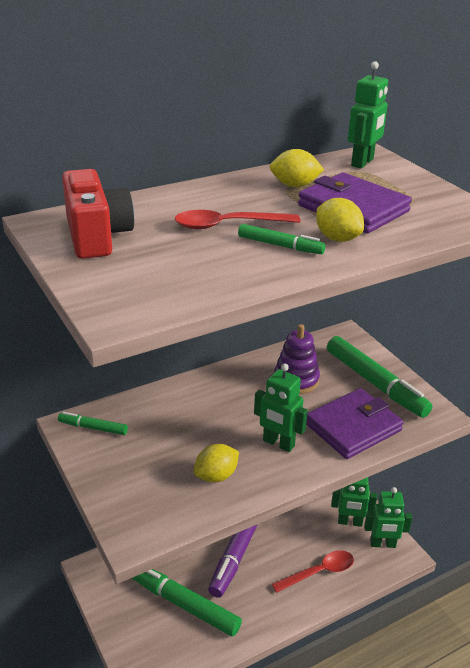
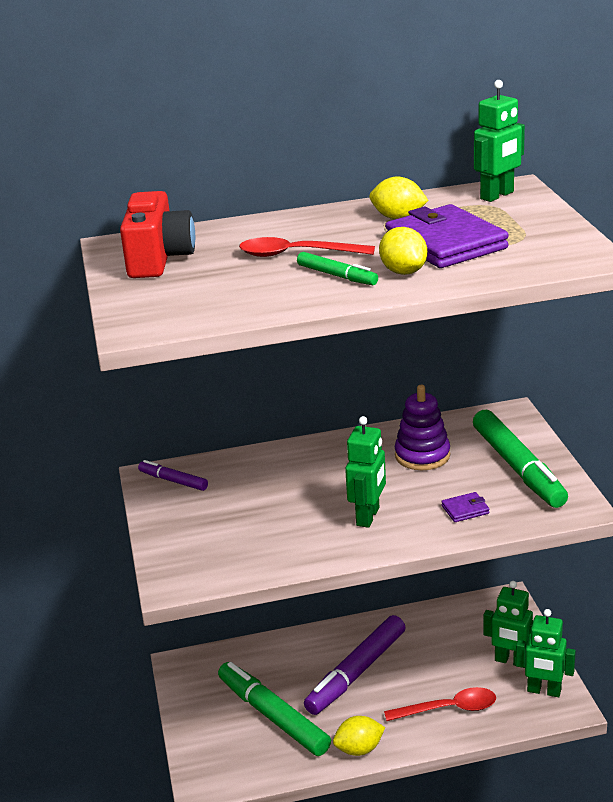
camera: 20 degrees right, 5 degrees down
green marker [58,412,128,435] -> purple marker [138,460,208,491]
yellow lemon [194,444,239,482] -> yellow lemon moved to [333,716,385,756]
green robot [254,364,308,452] -> green robot turned 120 degrees counterclockwise [345,416,386,528]
purple wallet [306,388,404,459] -> purple wallet [441,492,490,522], size x0.42

